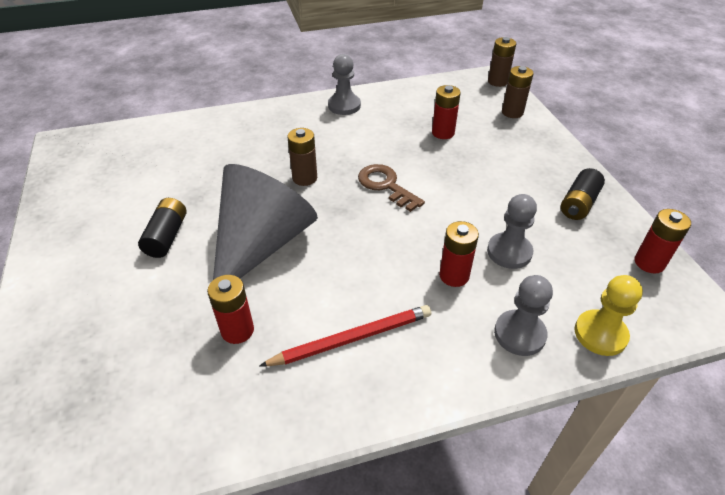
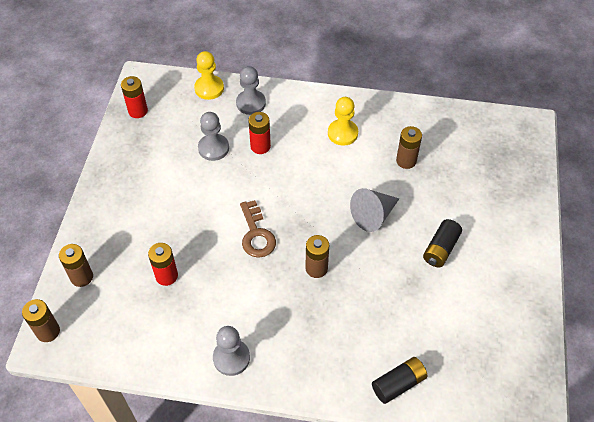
camera: 155 degrees left, 10 degrees up
red battery [207,275,254,344] -> brown battery [396,126,422,169]
grey cone [213,164,318,280] -> grey cone [350,188,399,232], size x0.57
red pencil [259,305,431,366] -> yellow pawn [328,97,358,146]
black battery [561,168,605,220] -> black battery moved to [372,357,428,404]

